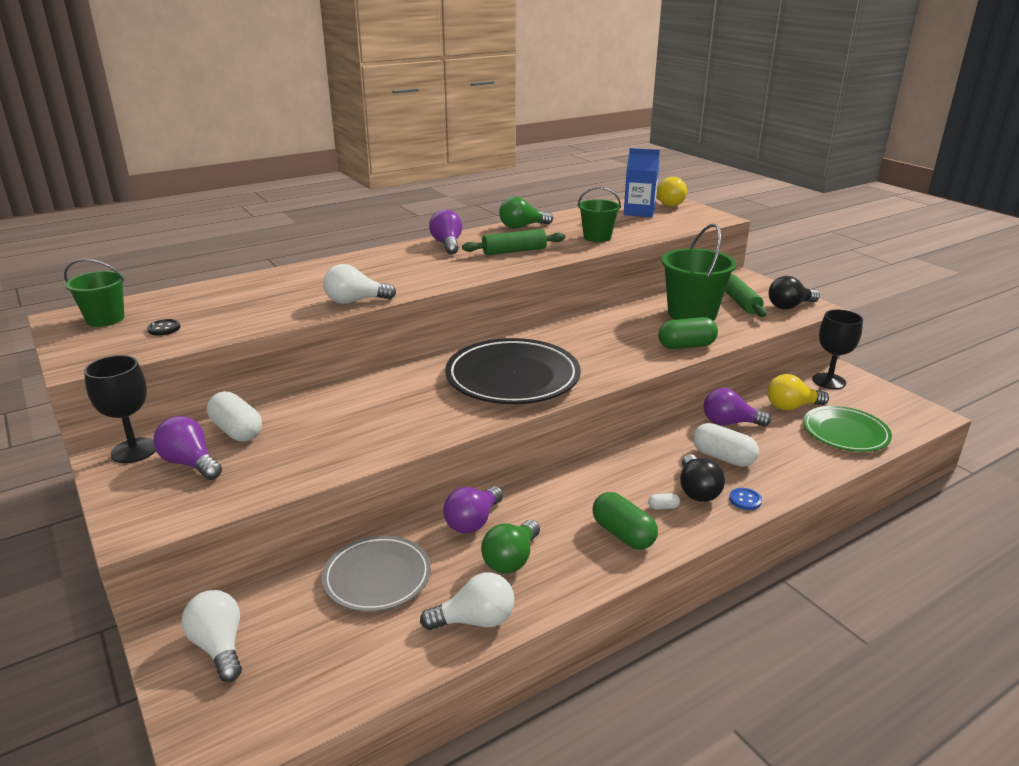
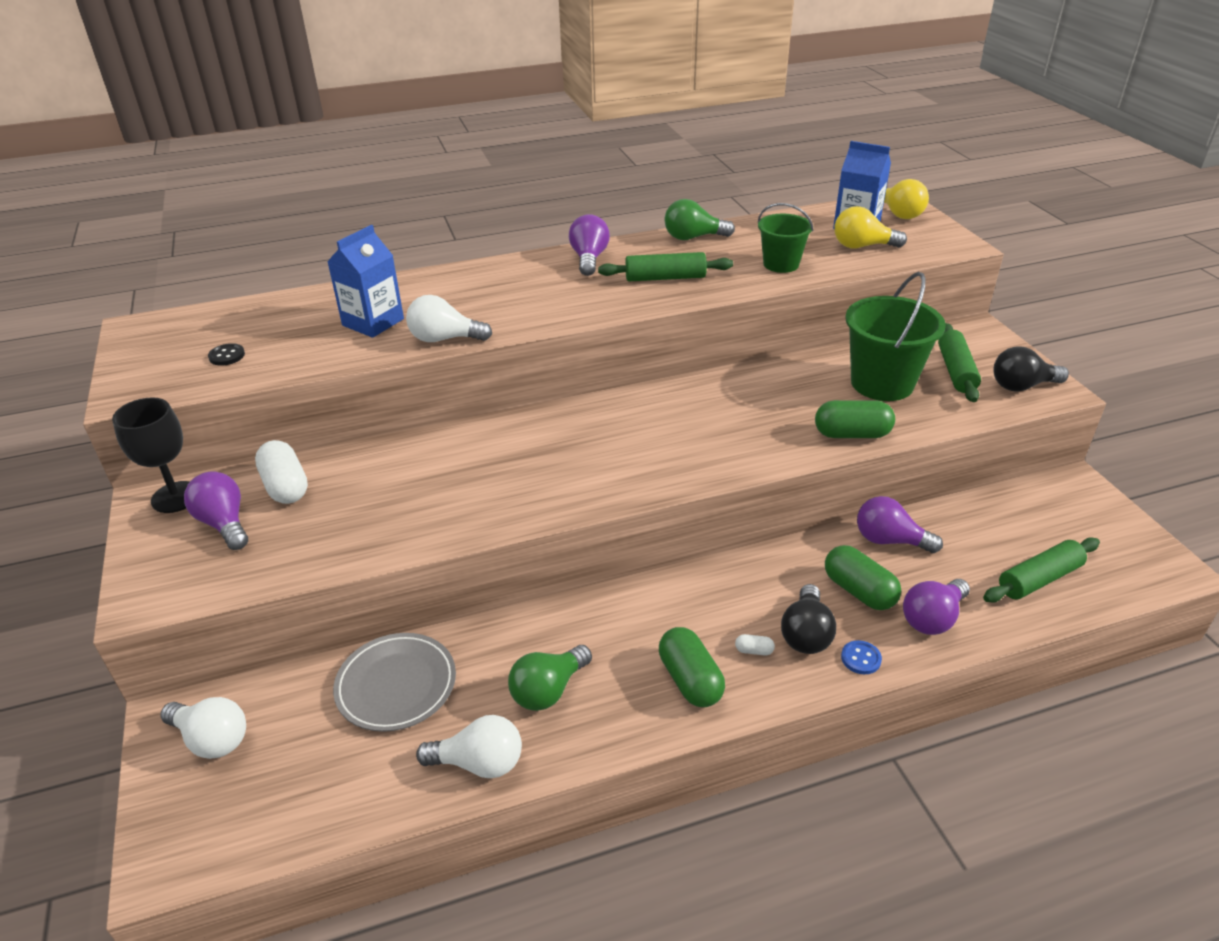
camera: 15 degrees right, 10 degrees up
green bucket [64,259,125,327] -> none
white light bulb [182,590,242,682] -> white light bulb turned 135 degrees clockwise [160,697,246,759]
purple light bulb [443,486,503,533] -> purple light bulb moved to [903,579,970,635]
black plate [445,338,581,404] -> none
white capsule [693,423,759,467] -> green capsule [825,545,901,610]
yellow light bulb [767,374,829,411] -> yellow light bulb moved to [835,206,907,249]
green plate [803,406,892,452] -> green rolling pin [983,538,1100,602]
black goblet [812,310,863,389] -> none
none -> blue carton [327,225,404,338]

